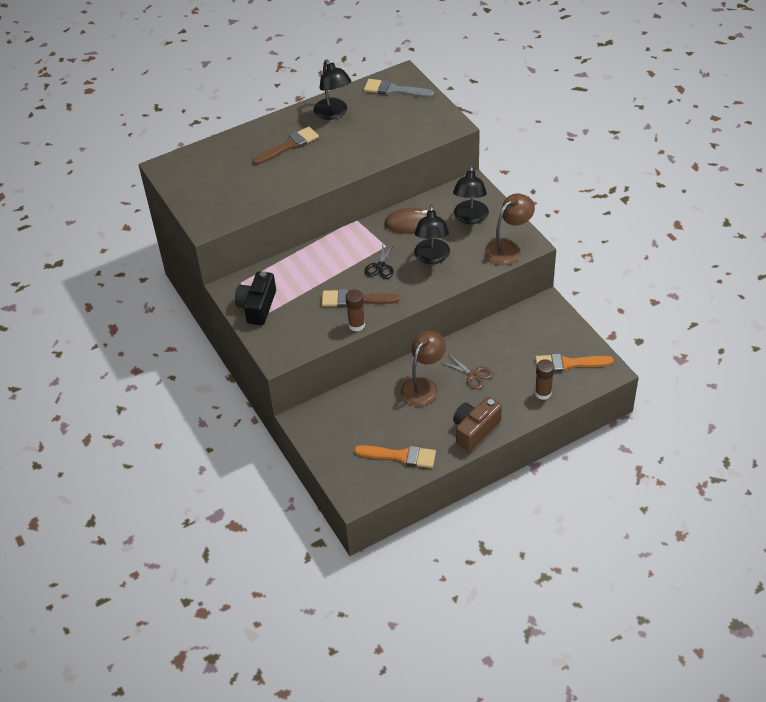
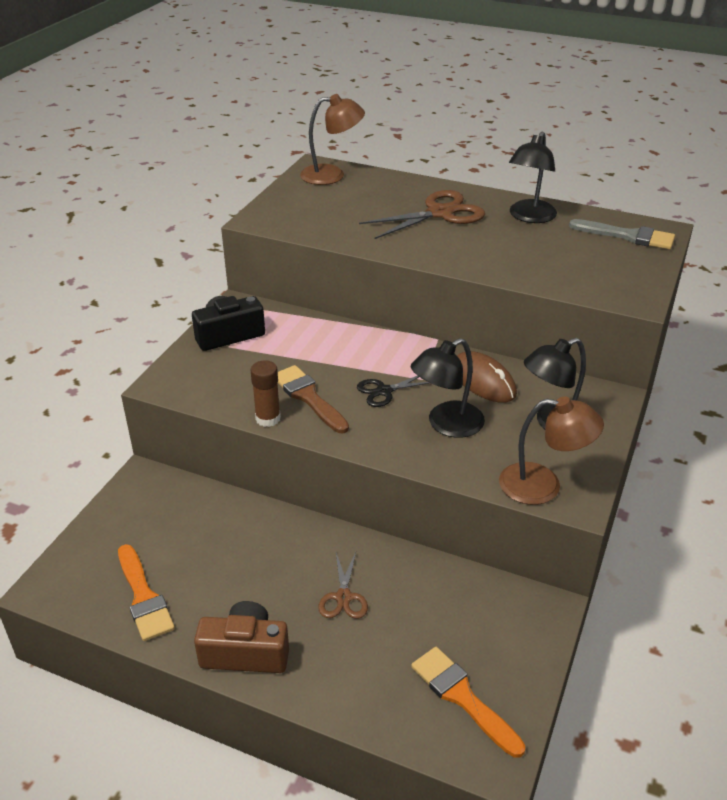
camera: 50 degrees right, 10 degrees down
brown brush [252,127,319,165] -> brown scissors [359,190,485,239]
grey brush [364,79,434,98] -> grey brush turned 135 degrees clockwise [569,219,675,249]
brown lamp [400,331,446,406] -> brown lamp moved to [300,94,365,185]
brown glue stick [535,359,554,400] -> none

